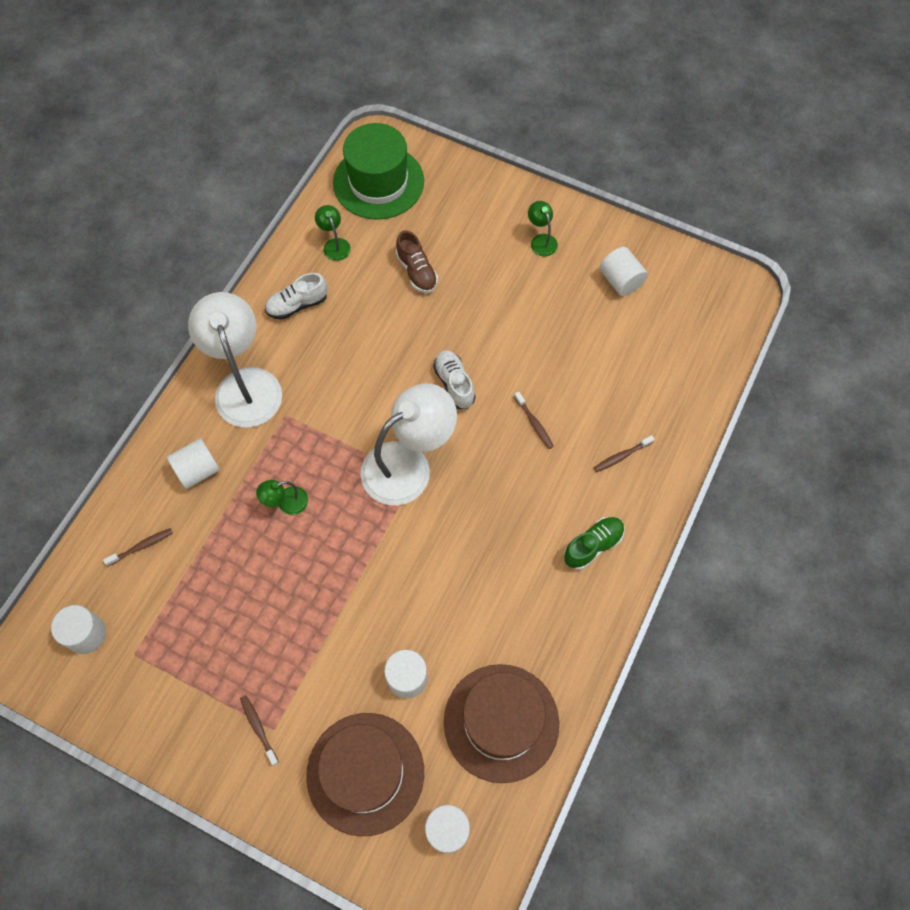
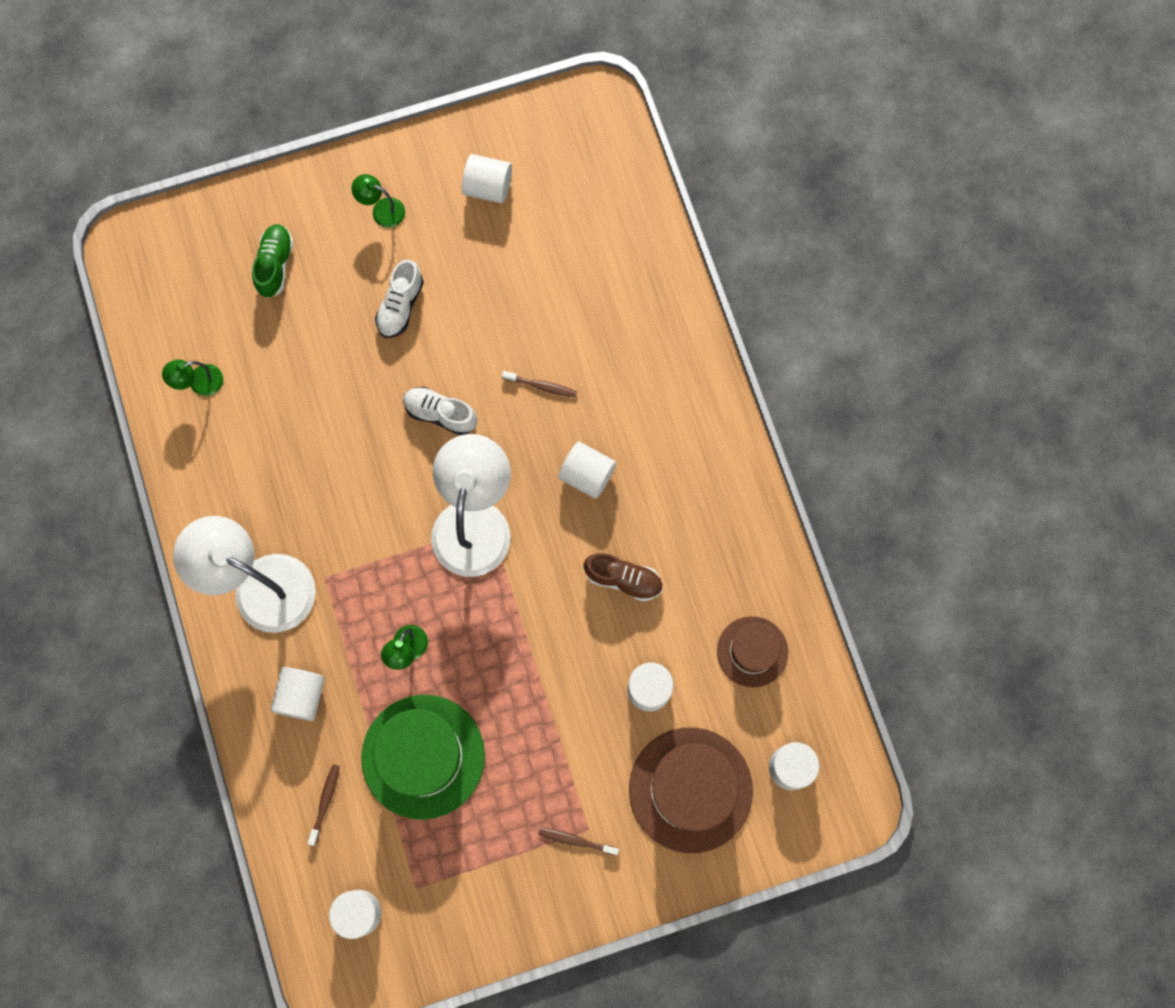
camera: 45 degrees left, 10 degrees up
white shoe [265,273,328,320] -> white shoe moved to [375,259,424,338]
green lamp [315,205,351,261] -> green lamp turned 45 degrees counterclockwise [162,359,223,396]
green hat [333,123,424,220] -> green hat moved to [361,695,485,820]
brown shoe [396,230,438,293] -> brown shoe moved to [583,553,663,601]
brown hat [444,664,559,783] -> brown hat [717,616,788,687], size x0.59
green shoe [564,517,625,570] -> green shoe moved to [252,224,294,298]
brown toothbrush [594,435,655,472] -> none
none -> white cylinder [558,441,616,499]

